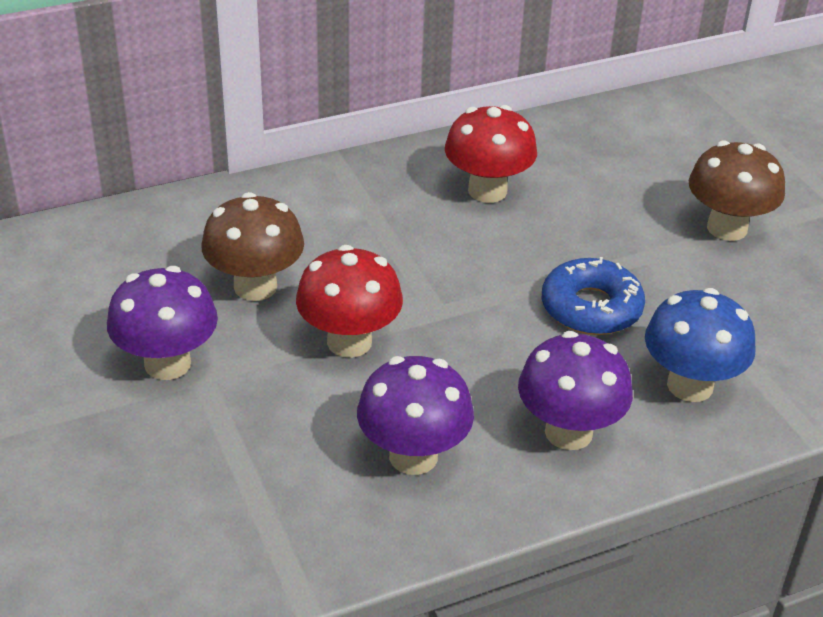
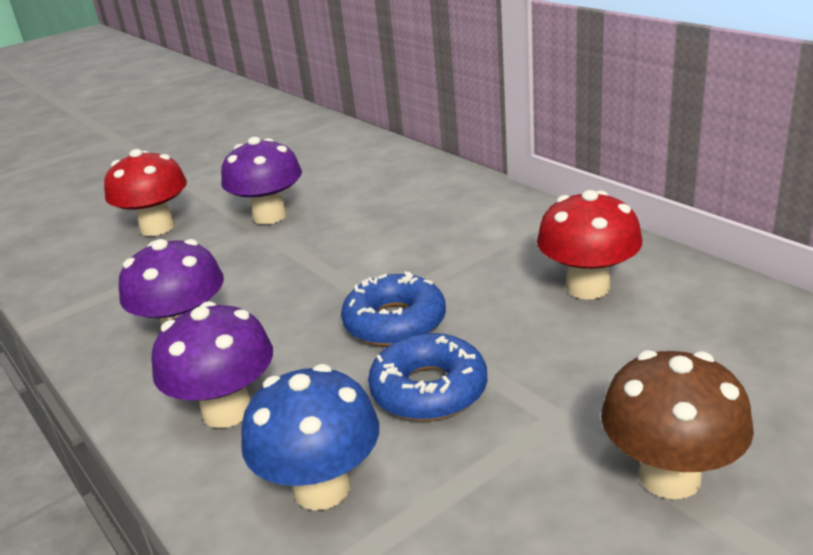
camera: 80 degrees right, 10 degrees down
brown mushroom [201,192,304,301] -> none
red mushroom [296,245,403,358] -> red mushroom moved to [104,149,187,236]
none -> blue donut [341,271,446,346]

